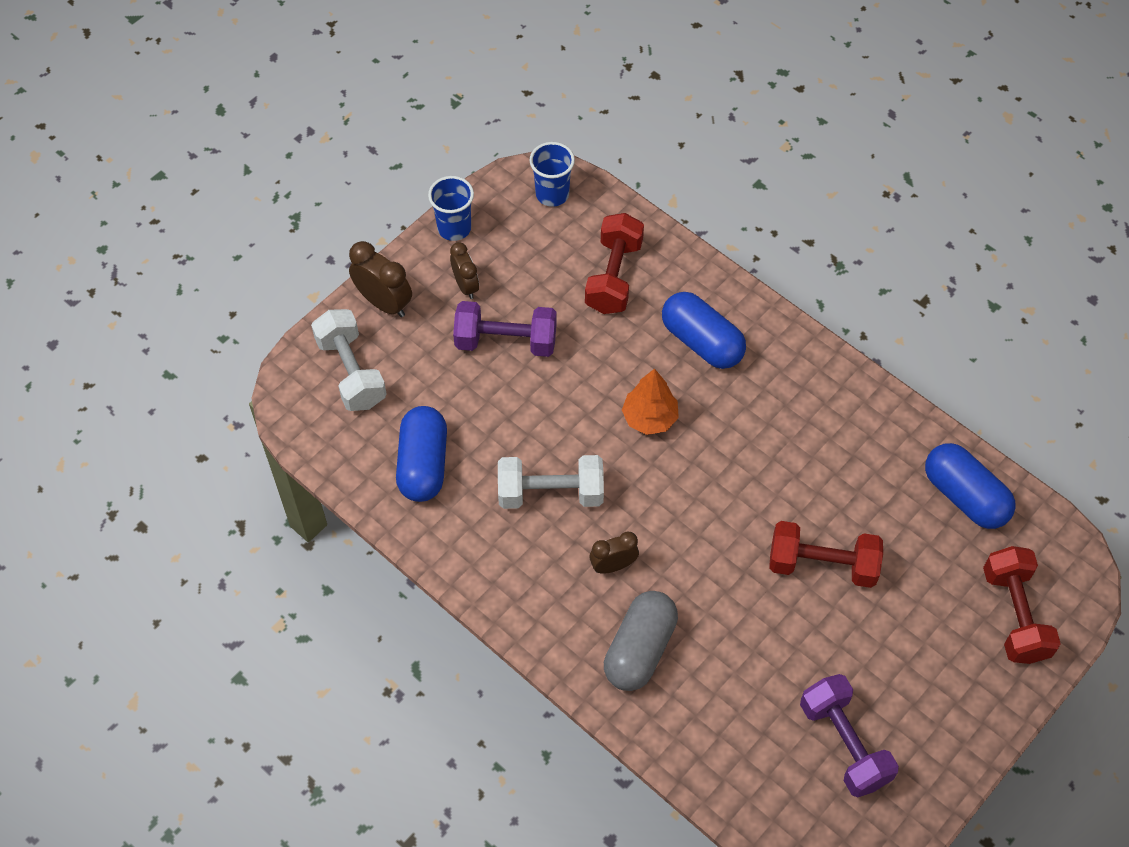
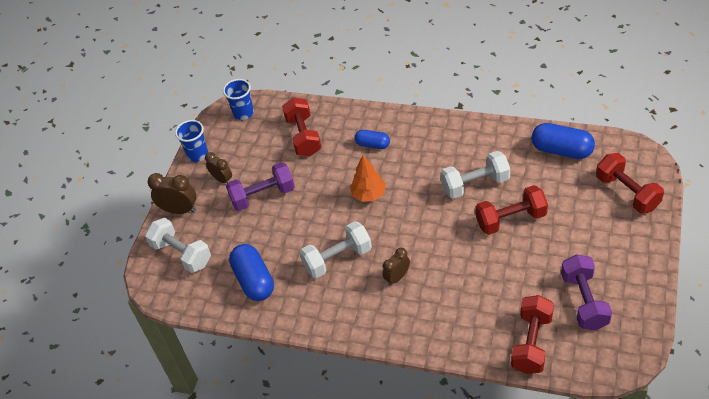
camera: 20 degrees left, 10 degrees down
grey capsule [604,591,678,691] -> none
blue capsule [662,292,746,369] -> blue capsule [355,130,390,149], size x0.60
purple dumbbell [800,674,899,797] -> purple dumbbell turned 45 degrees clockwise [561,254,612,330]
none -> white dumbbell [441,151,510,199]
none -> red dumbbell [511,295,554,374]

